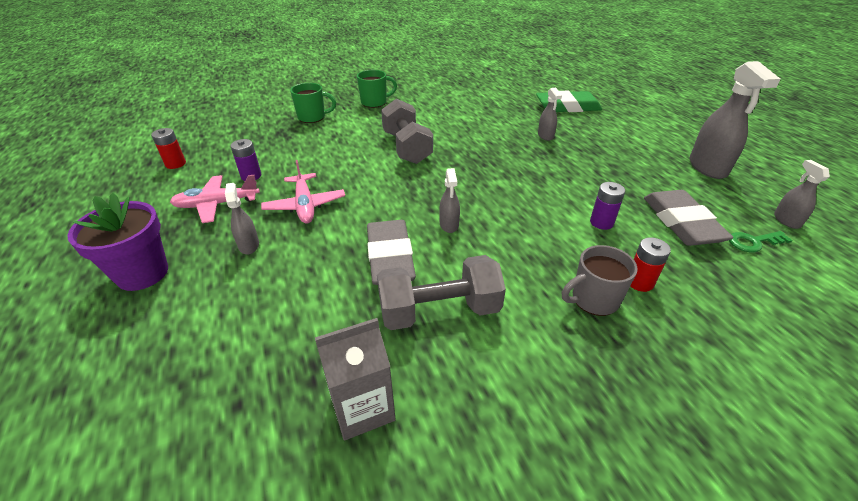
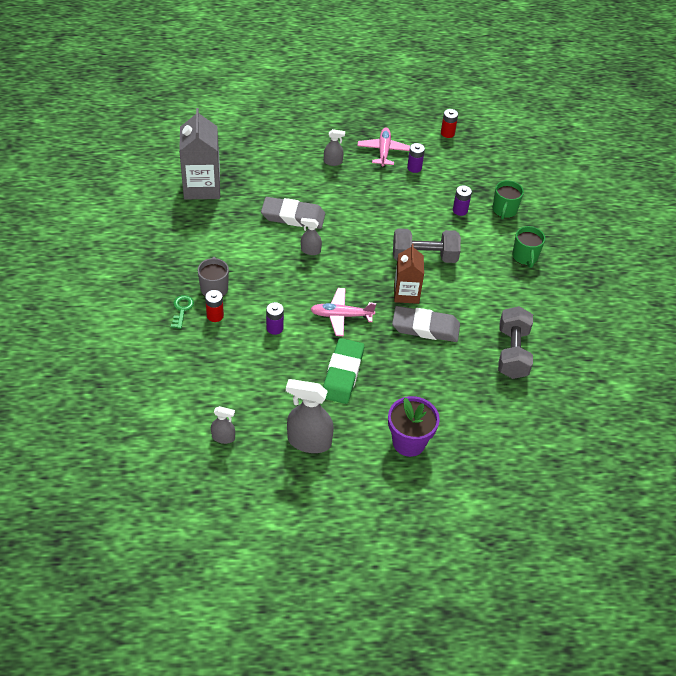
camera: 105 degrees right, 10 degrees up
purple flower pot [67,193,168,291] -> purple flower pot moved to [388,396,440,457]
pink plane [261,160,345,223] -> pink plane moved to [310,288,376,336]
grey carton [315,318,396,441] -> grey carton [179,108,220,200], size x1.54
grey dumbbell [377,255,506,330] -> grey dumbbell moved to [498,306,533,379]
green eraser [536,91,602,112] -> green eraser moved to [323,338,364,404]
grey spray bottle [538,88,562,141] -> none
grey eraser [644,190,733,246] -> grey eraser moved to [392,306,460,342]
green key [729,231,793,253] -> green key moved to [171,295,194,329]
none -> brown carton [394,244,424,304]
none -> purple battery [453,185,472,216]

